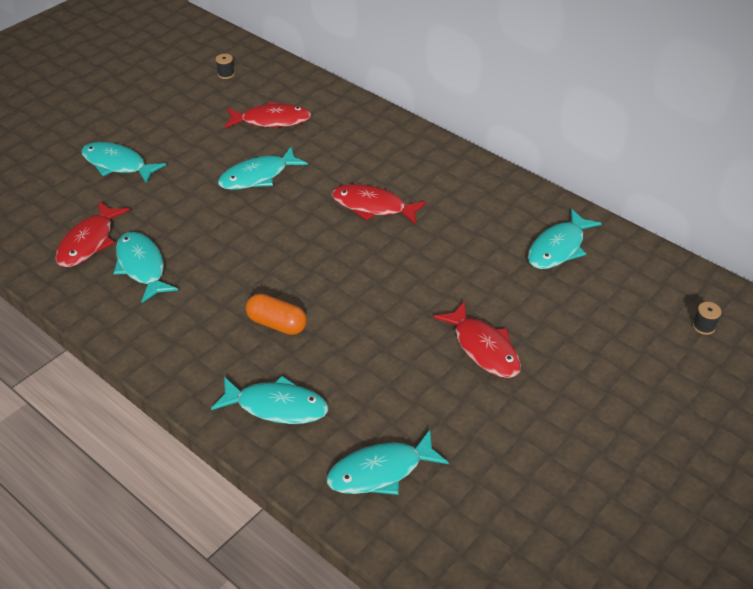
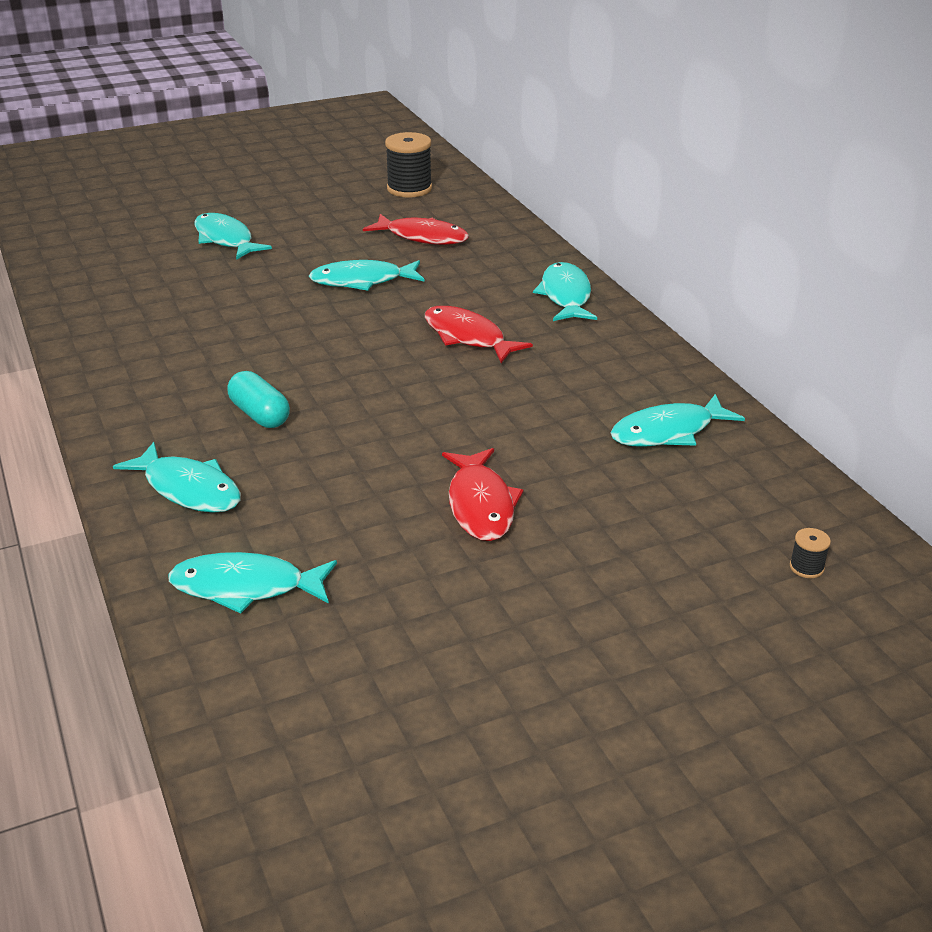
camera: 25 degrees right, 10 degrees down
red fish [55,202,130,267] -> none
turquoise fish [113,232,178,303] -> turquoise fish moved to [533,262,597,321]
black spool [216,54,235,79] -> black spool [385,132,432,198], size x2.20
orange capsule [246,294,307,335] -> turquoise capsule [227,371,290,428]

